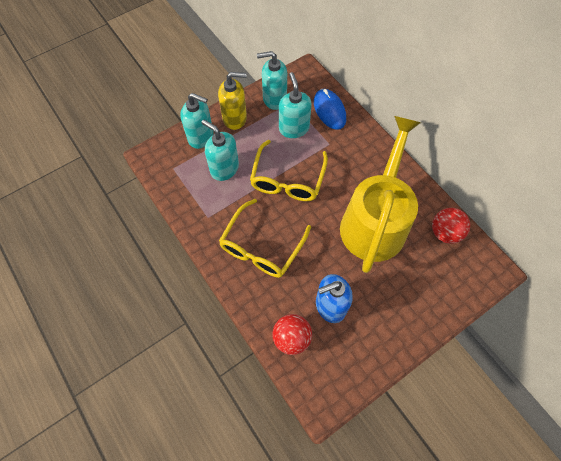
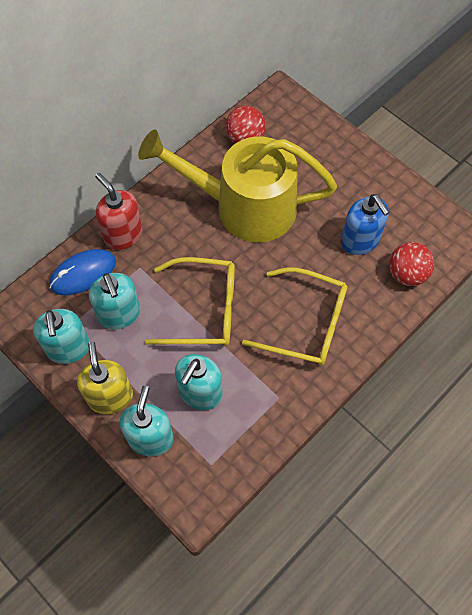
camera: 100 degrees left, 0 degrees up
turquoise soap dispenser [279,72,312,138] -> turquoise soap dispenser turned 90 degrees counterclockwise [89,273,140,329]
none -> red soap dispenser [95,173,143,250]

